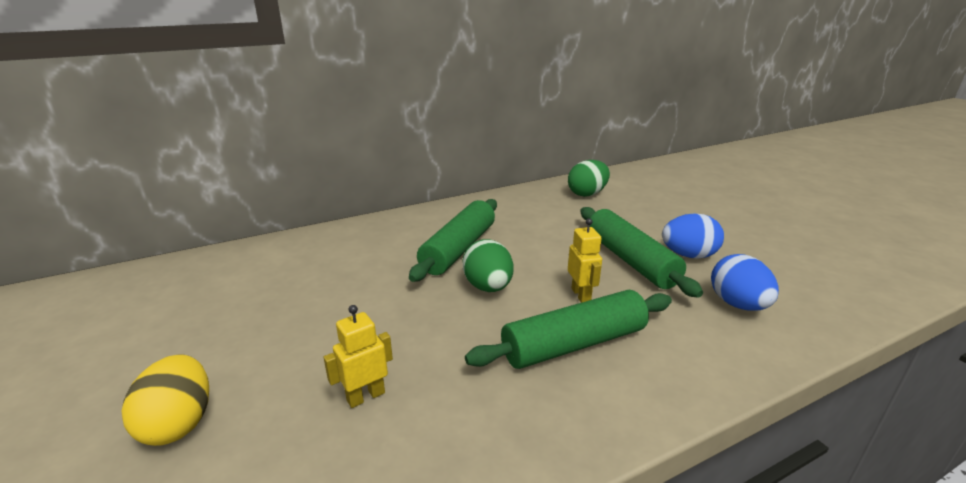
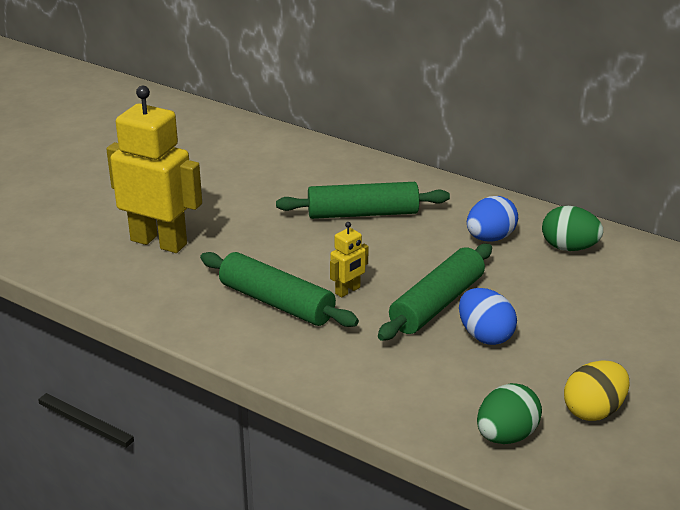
camera: 60 degrees right, 5 degrees up
yellow egg [122,355,209,446] -> yellow egg moved to [564,360,630,421]
yellow robot [324,305,393,408] -> yellow robot [106,86,202,253], size x2.25
green egg [463,239,514,292] -> green egg moved to [477,383,542,444]
blue egg [711,254,779,311] -> blue egg moved to [467,196,518,241]

